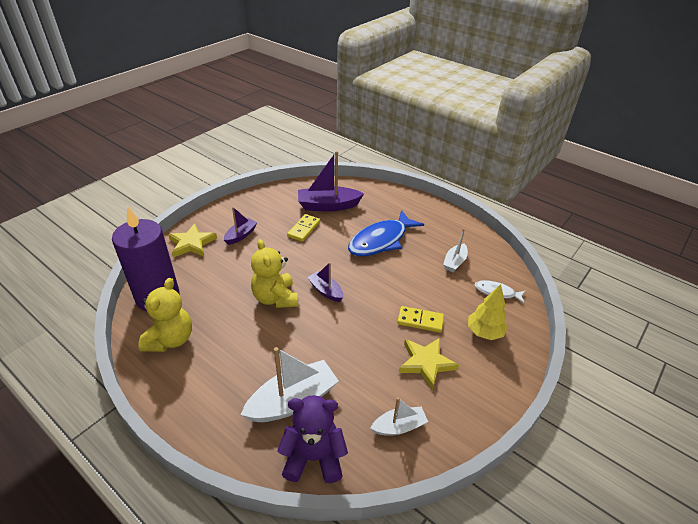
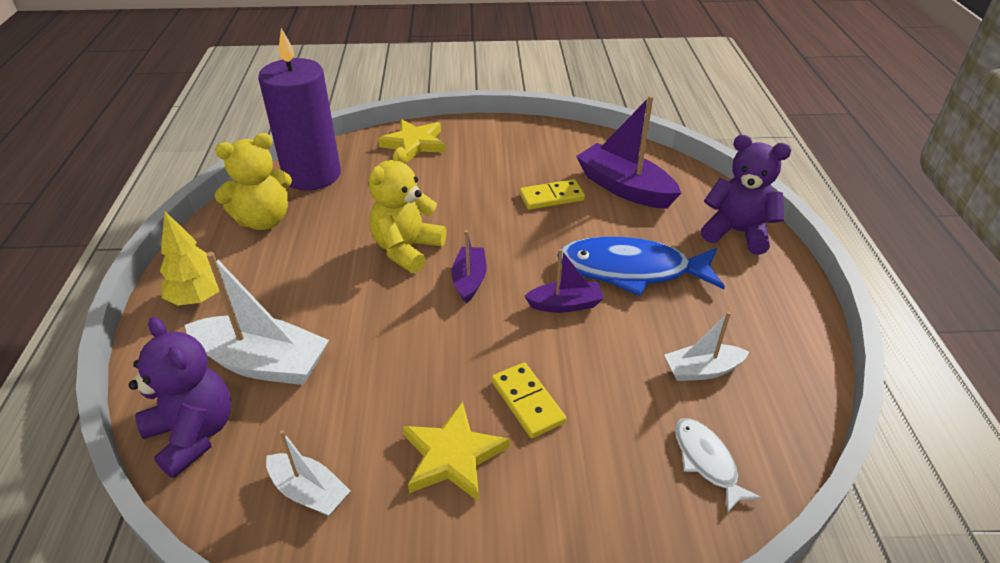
camera: 50 degrees right, 0 degrees up
purple boat [224,207,257,245] -> purple boat moved to [524,249,604,313]
yellow tree [468,284,508,340] -> yellow tree moved to [160,212,219,306]
none -> purple teddy bear [701,135,791,255]

